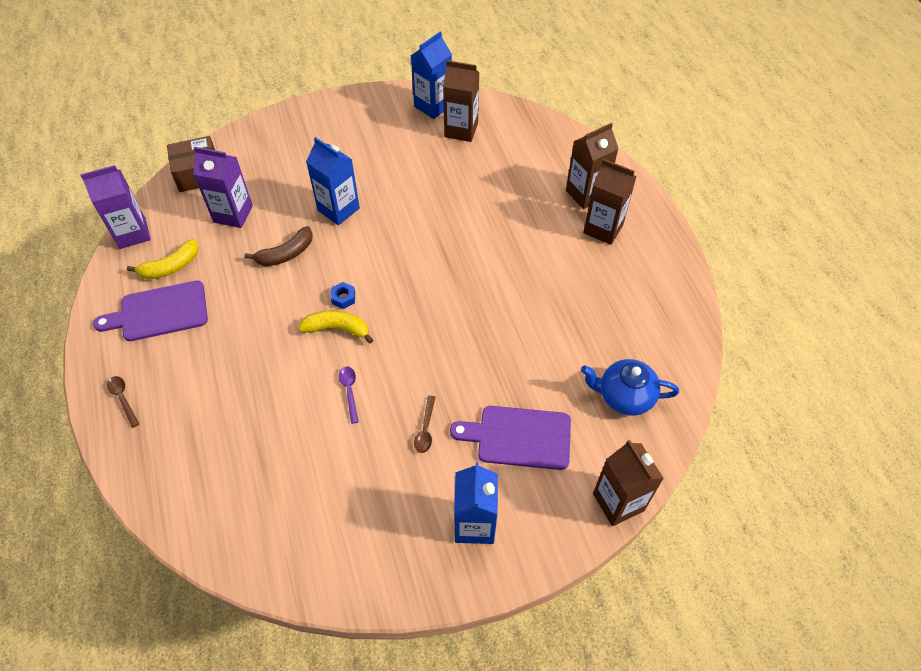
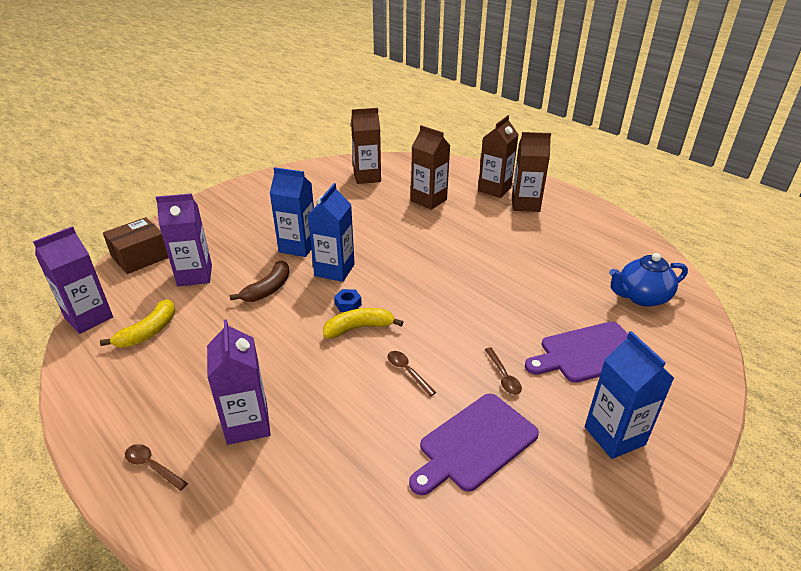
camera: 25 degrees left, 20 degrees down
purple cutting board [93,281,208,341] -> purple cutting board moved to [409,393,539,495]
purple spoon [339,367,359,424] -> brown spoon [388,351,436,397]
blue carton [411,31,452,119] -> blue carton moved to [308,183,355,282]
brown carton [593,440,664,526] -> brown carton moved to [411,125,451,210]
none -> purple carton [207,319,271,445]

